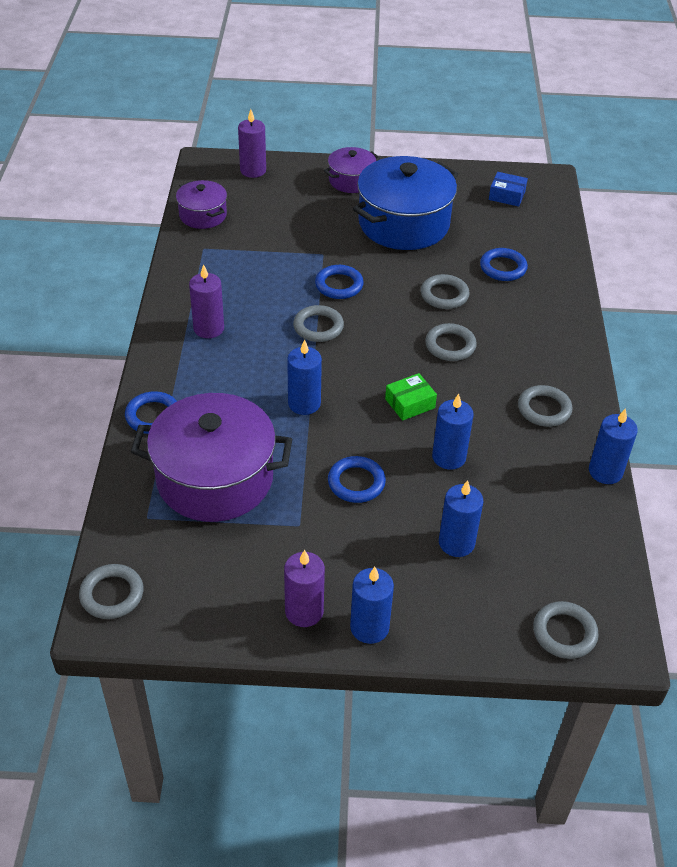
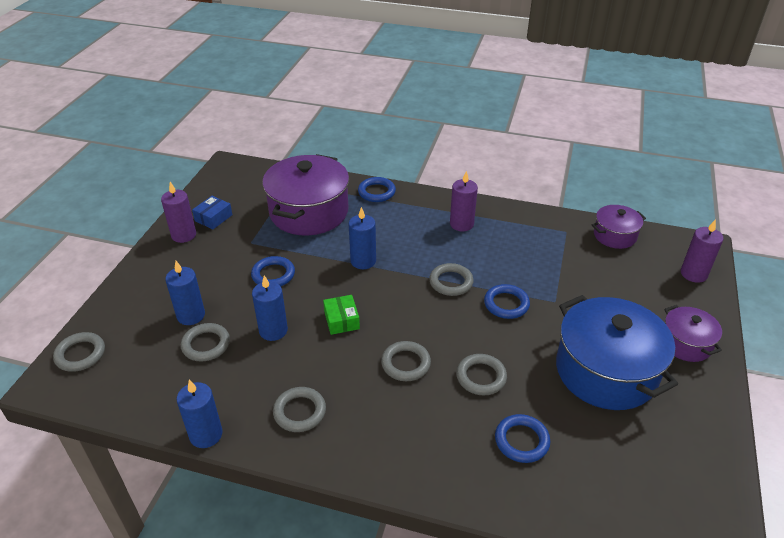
camera: 105 degrees right, 5 degrees down
grey ring [79,564,144,619] -> grey ring moved to [181,323,230,362]
blue candle [350,567,394,644] -> none
blue box [489,172,528,207] -> blue box moved to [192,196,232,229]

